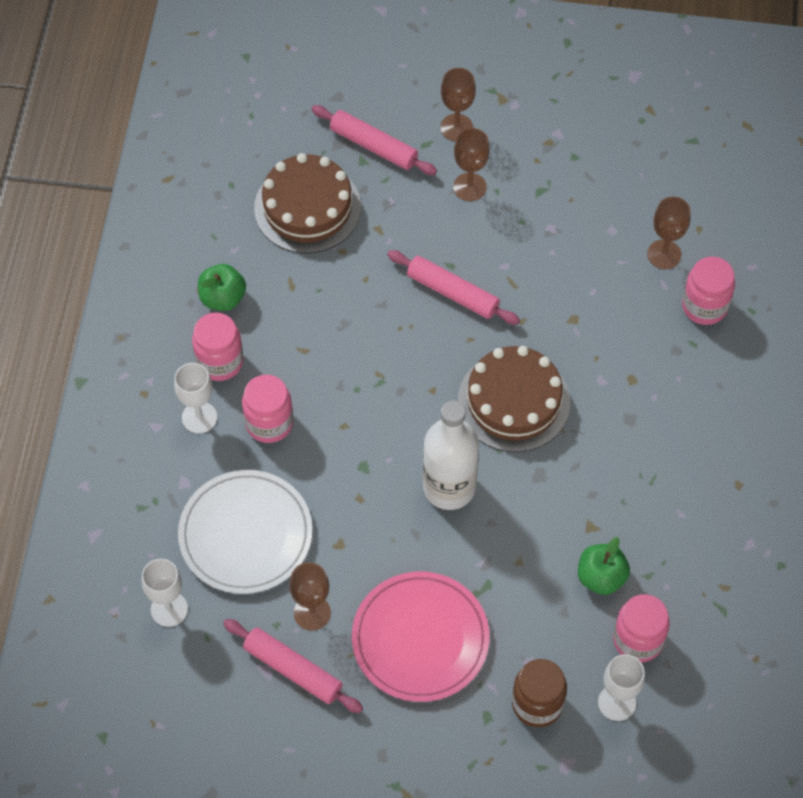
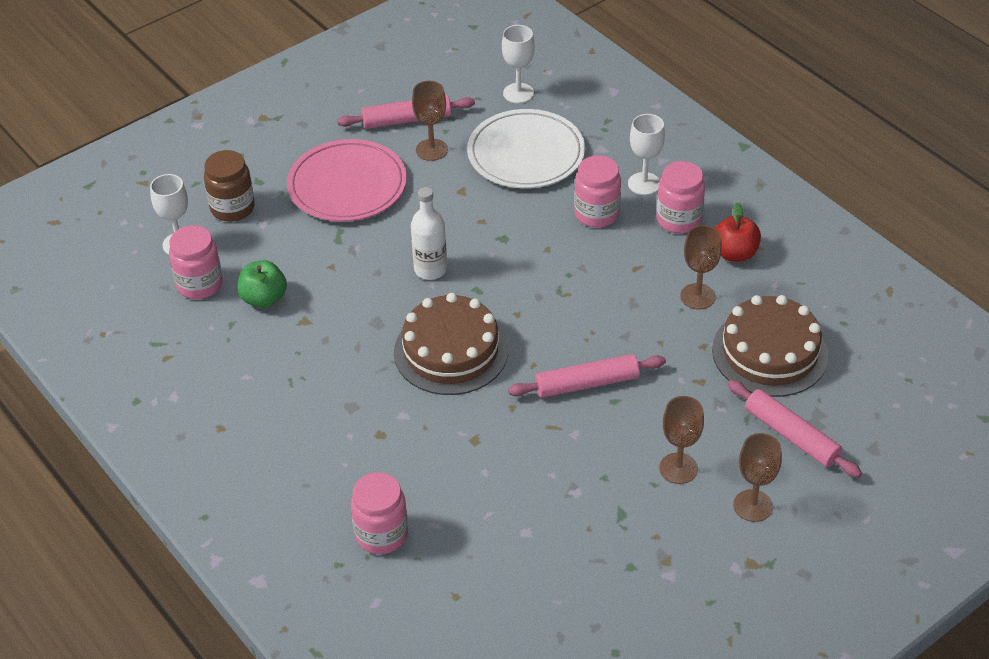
camera: 135 degrees right, 15 degrees down
green apple [198,264,246,311] -> red apple [715,202,761,262]
pink rolling pin [311,105,437,175] -> pink rolling pin turned 60 degrees clockwise [728,380,862,478]
white bottle [423,400,479,510] -> white bottle [411,187,447,280], size x0.66
brown goblet [647,197,691,269] -> brown goblet moved to [680,225,722,310]

